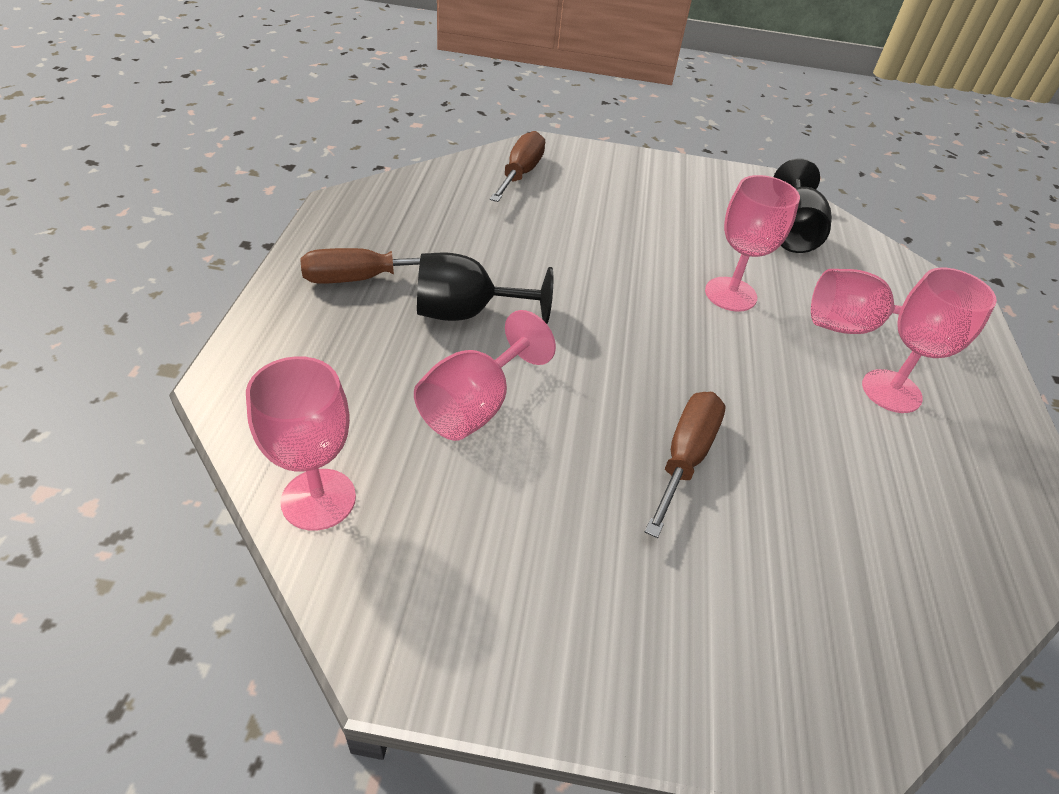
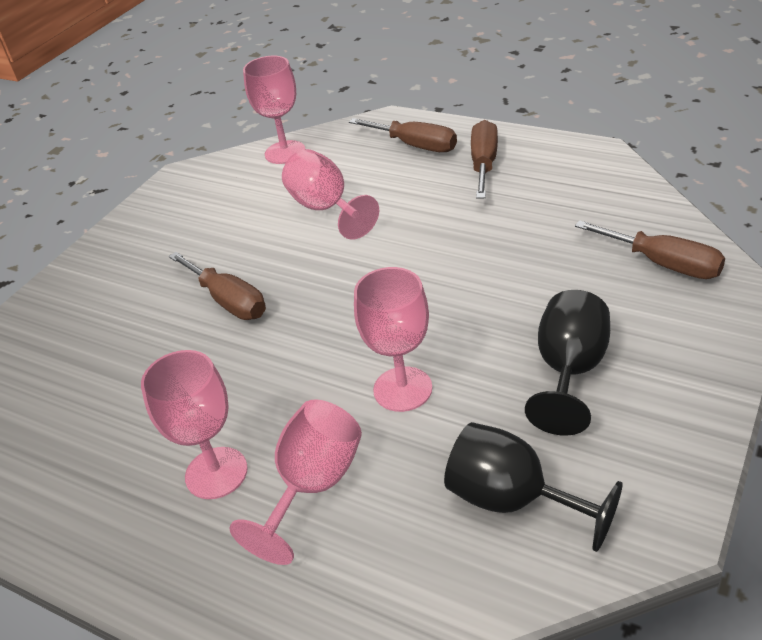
camera: 120 degrees right, 5 degrees down
black goblet [417,252,553,324] -> black goblet moved to [525,290,610,436]
none -> brown screwdriver [349,118,457,152]

